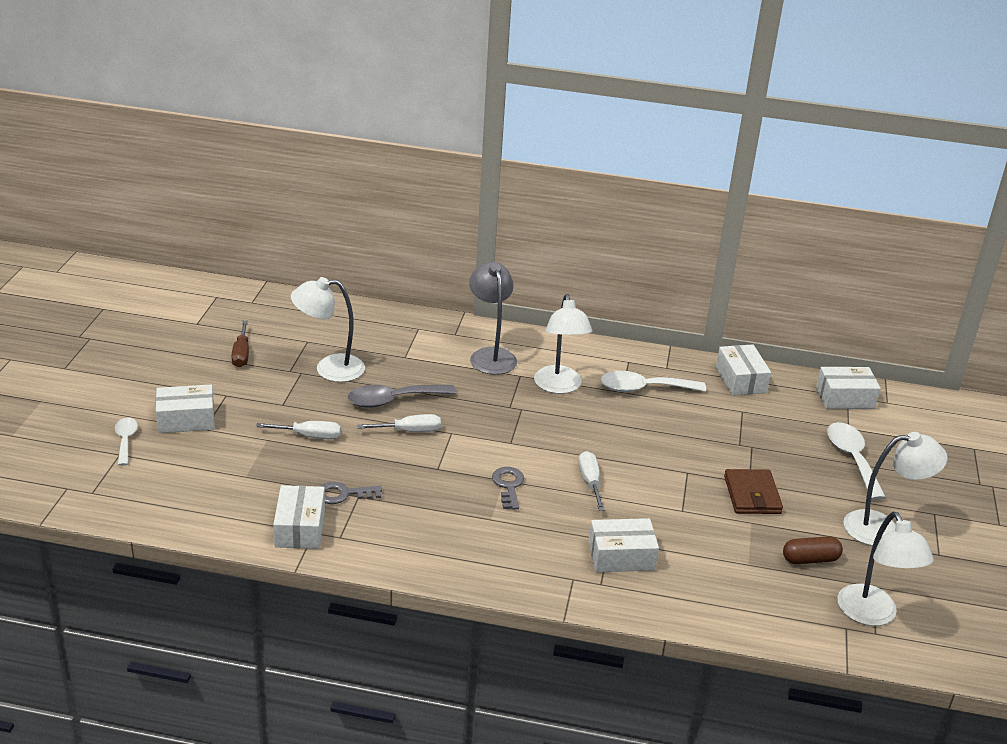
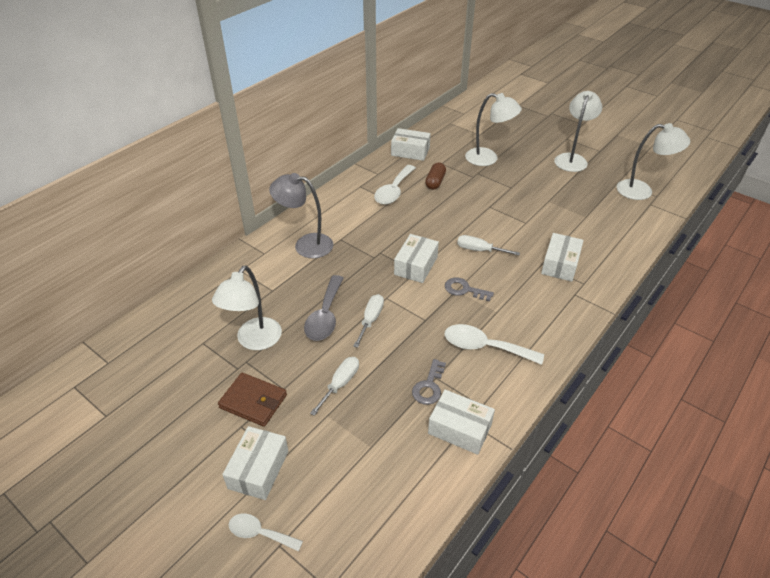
camera: 60 degrees left, 10 degrees up
brown screwdriver [231,321,249,368] -> none
white lamp [534,294,593,394] -> white lamp moved to [465,93,522,166]
brown wallet [724,469,783,514] -> brown wallet moved to [218,373,287,427]
brown capsule [783,536,843,564] -> brown capsule moved to [425,162,446,190]
white box [816,367,881,409] -> white box moved to [394,234,439,283]
white spoon [827,422,886,500] -> white spoon moved to [445,324,544,365]

